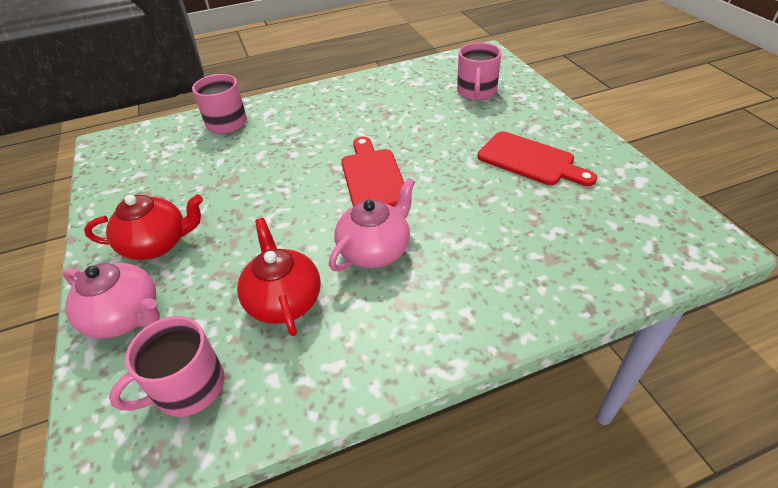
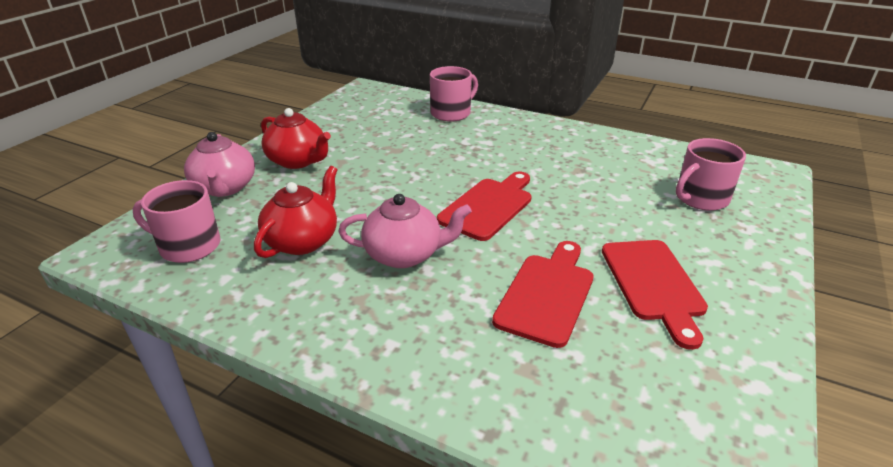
camera: 45 degrees right, 10 degrees down
none -> red cutting board [492,241,594,348]

